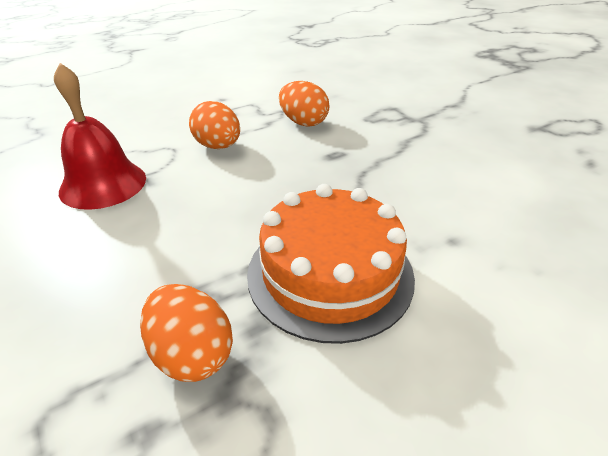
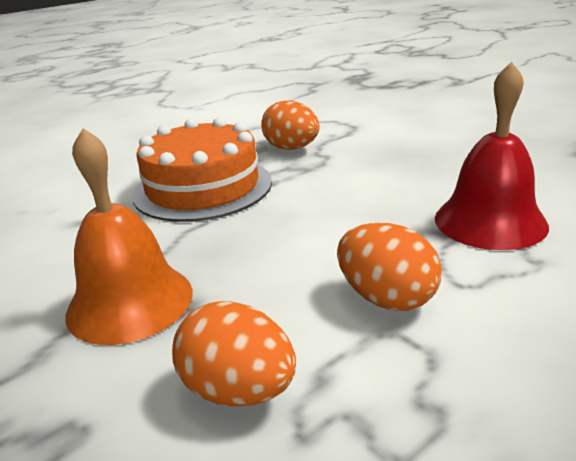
camera: 175 degrees right, 10 degrees down
none -> orange bell [65,128,193,345]

